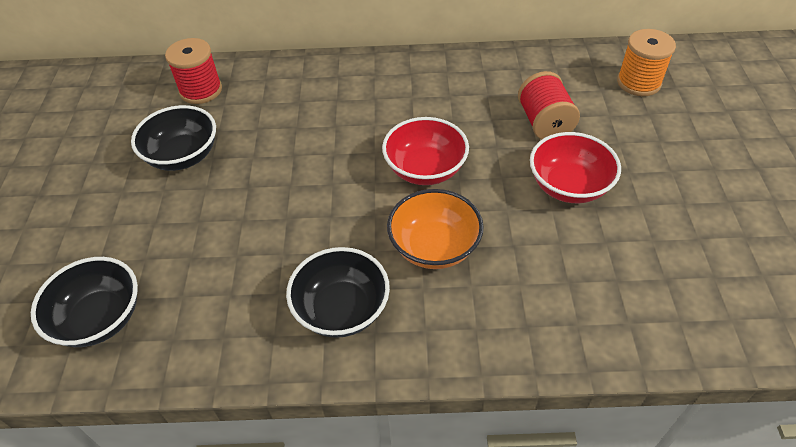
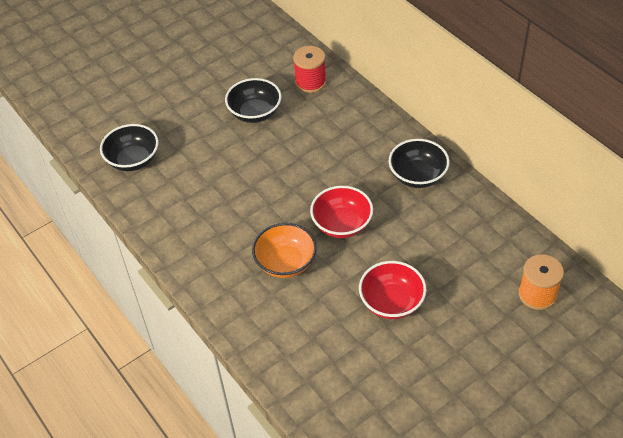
camera: 55 degrees right, 0 degrees up
black bowl [286,247,390,338] -> black bowl moved to [389,139,450,188]
red spool [518,71,580,139] -> none

